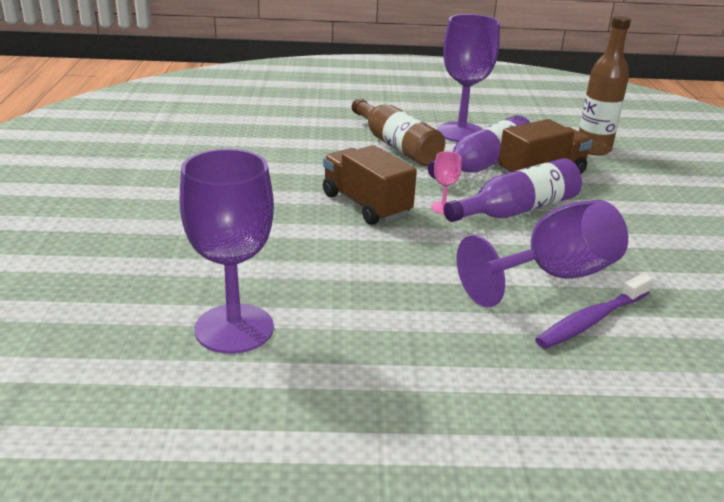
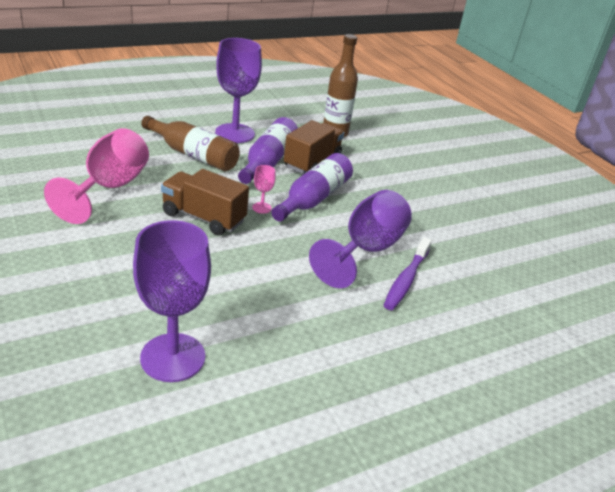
camera: 30 degrees left, 5 degrees up
none -> pink goblet [44,128,149,224]

